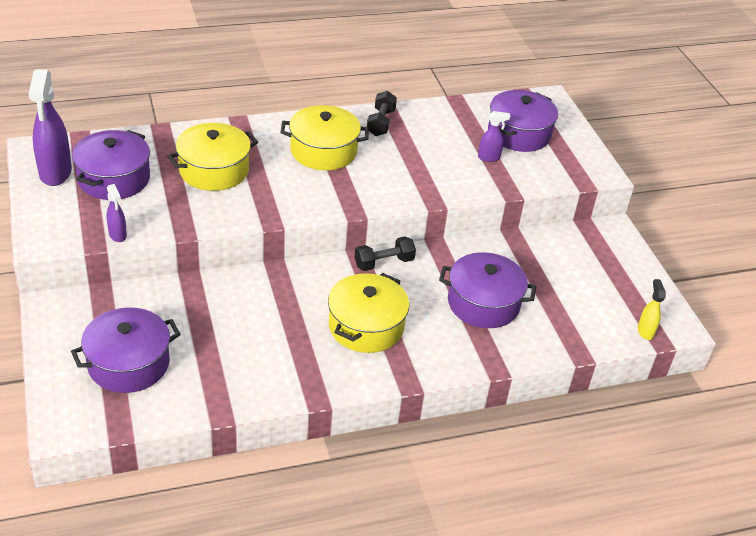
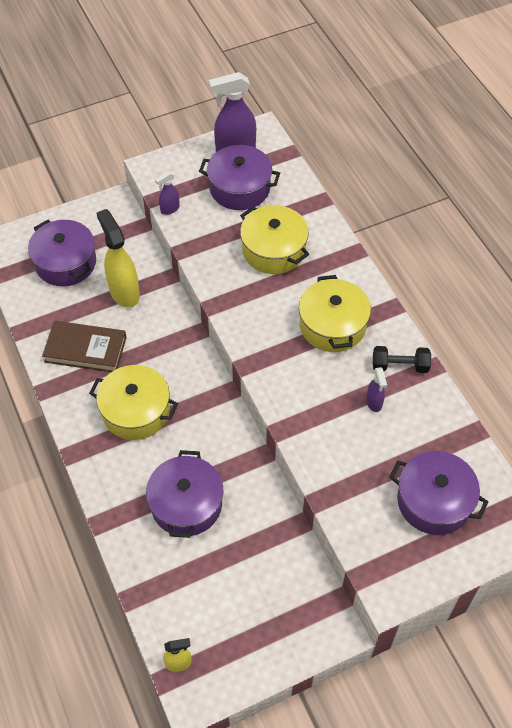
camera: 85 degrees right, 15 degrees up
black dumbbell [355,236,416,271] -> none
purple spray bottle [478,111,510,162] -> purple spray bottle moved to [366,367,387,412]
none -> brown book [42,321,127,372]
none -> yellow spray bottle [97,209,140,308]

